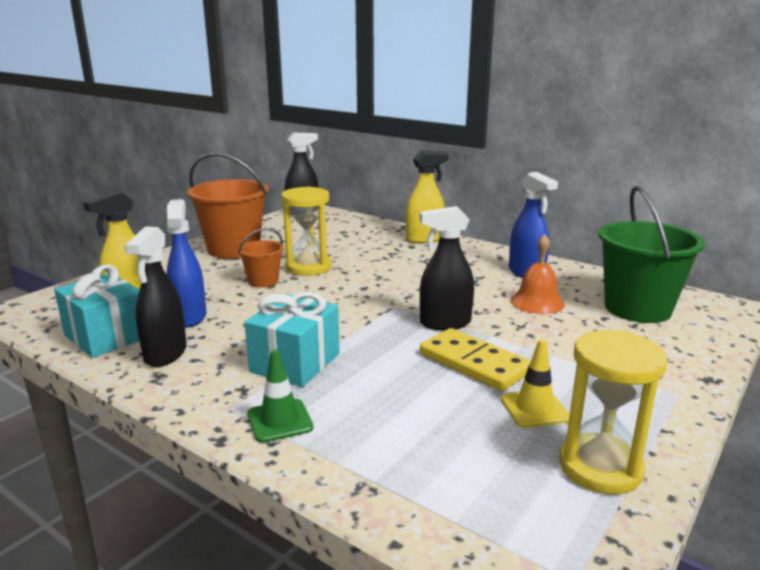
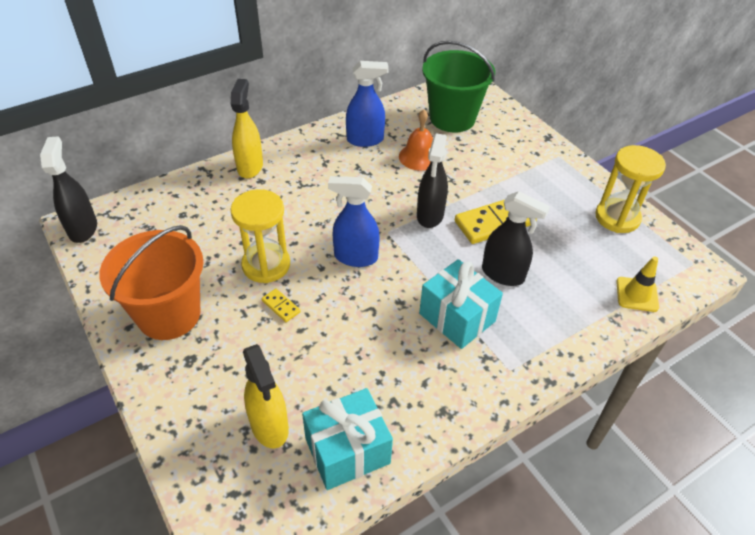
camera: 70 degrees left, 25 degrees up
black spray bottle [125,226,187,367] -> black spray bottle moved to [482,191,550,286]
blue spray bottle [167,199,207,327] -> blue spray bottle moved to [328,176,380,267]
orange bucket [238,228,284,288] -> yellow domino [261,288,301,322]
green traffic cone [248,350,313,443] -> none
yellow traffic cone [501,339,570,428] -> yellow traffic cone moved to [616,256,659,312]

